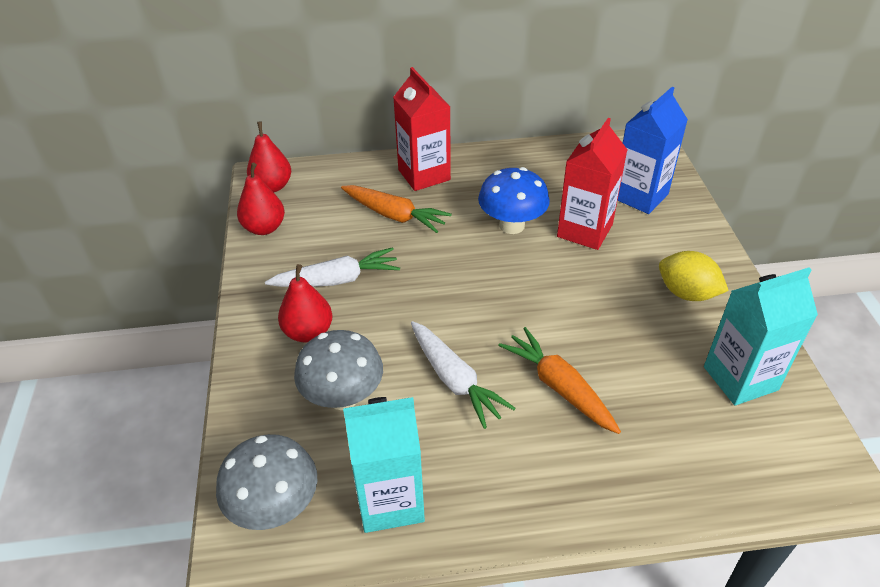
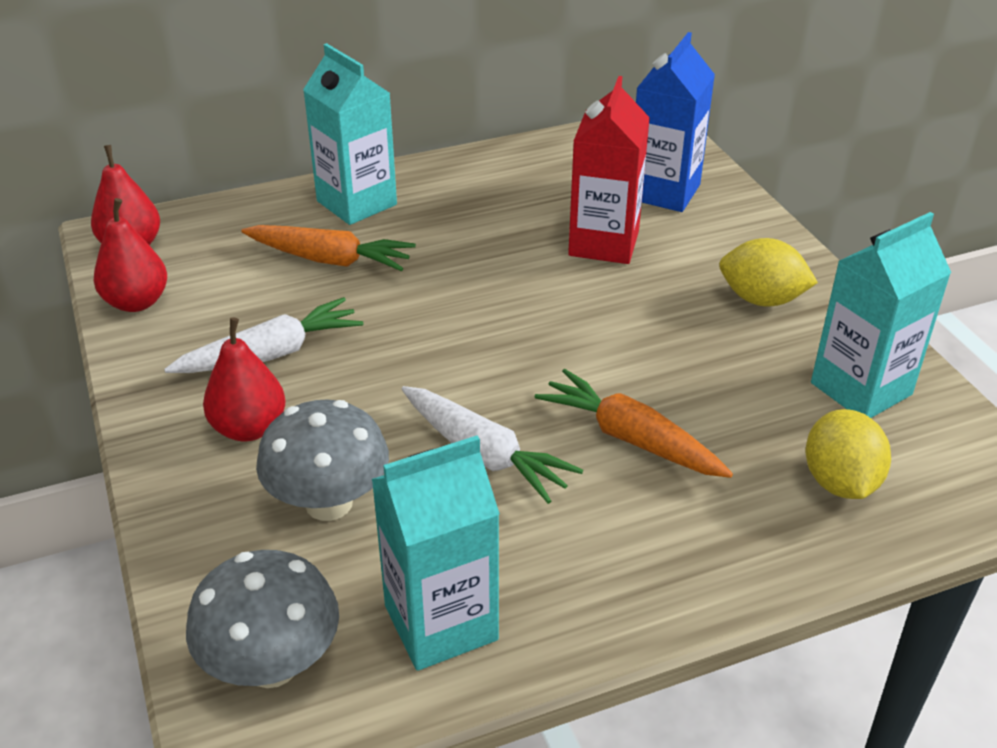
camera: 15 degrees left, 5 degrees down
red carton [393,67,451,191] -> turquoise carton [303,43,397,225]
blue mushroom [478,167,550,234] -> none
none -> yellow lemon [806,409,891,499]

